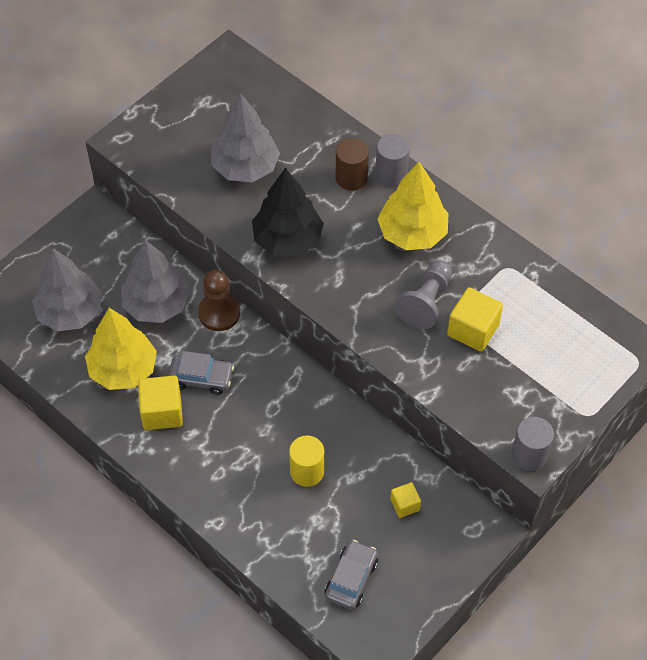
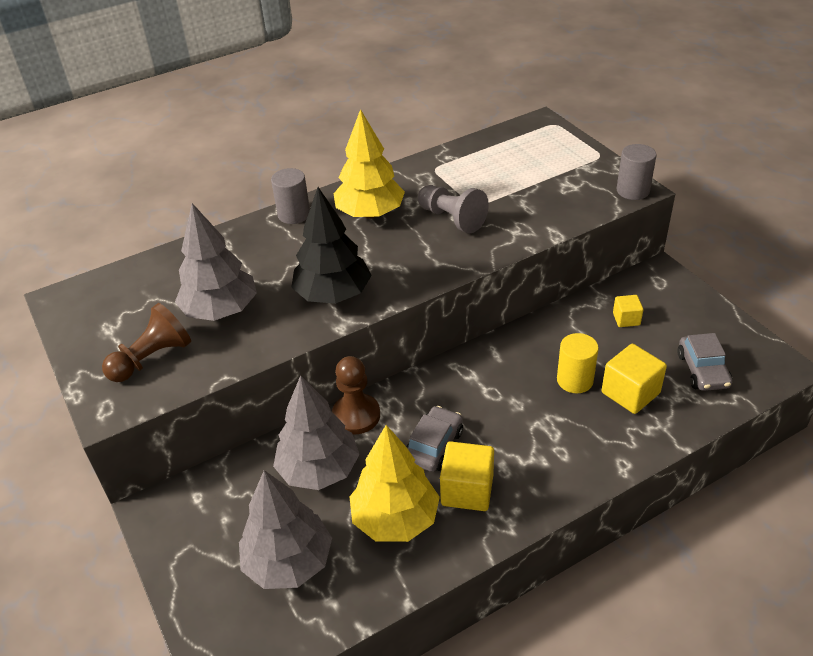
camera: 70 degrees left, 15 degrees down
grey car [325,540,378,610] -> grey car turned 135 degrees counterclockwise [677,333,732,391]
brown cylinder [336,138,369,190] -> none
yellow cube [447,287,503,352] -> yellow cube moved to [602,344,667,414]
none -> brown pawn [102,303,191,382]

